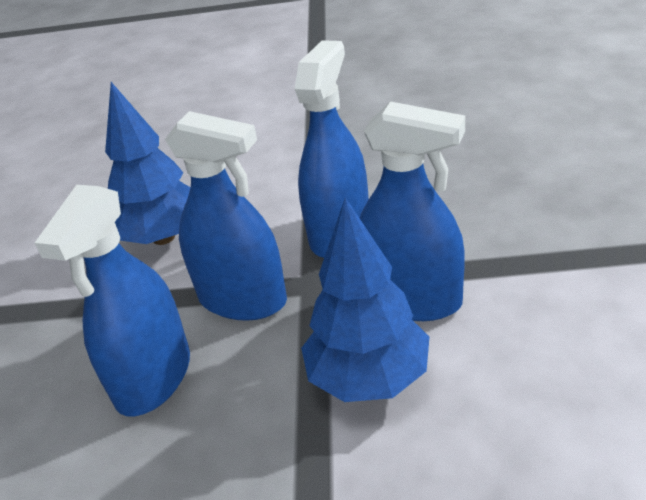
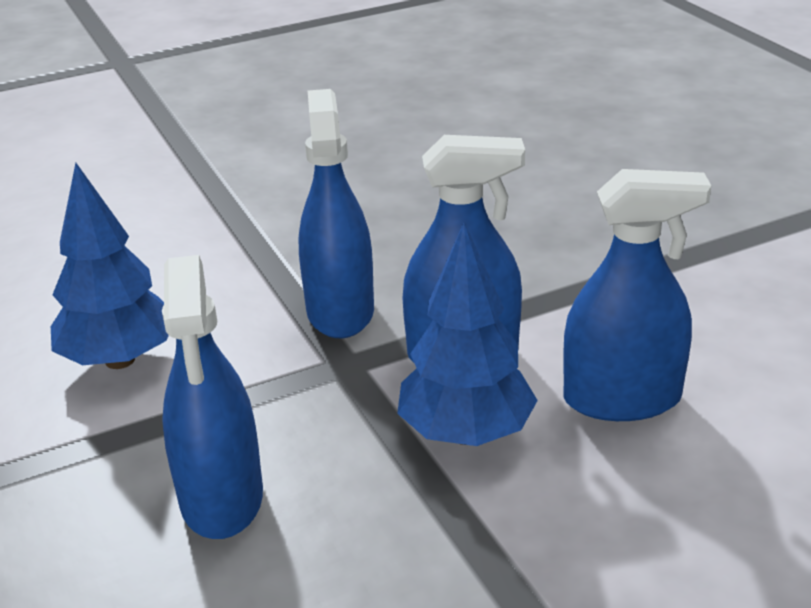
camera: 30 degrees left, 5 degrees down
blue spray bottle [165,111,287,321] -> blue spray bottle moved to [563,169,712,421]

